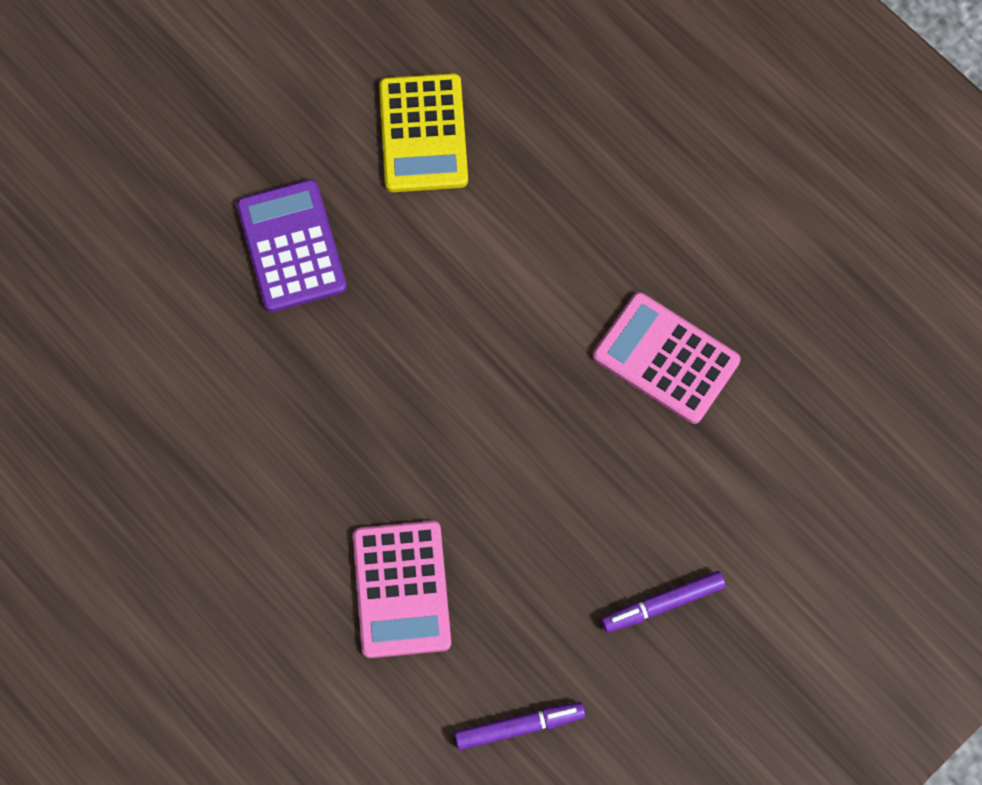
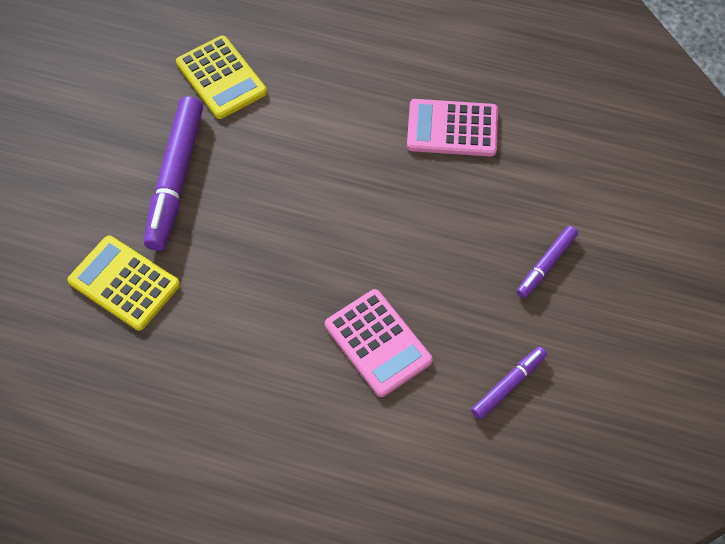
camera: 30 degrees left, 10 degrees down
purple calculator [237,179,347,312] -> purple marker [144,96,203,251]
none -> yellow calculator [68,236,180,330]

